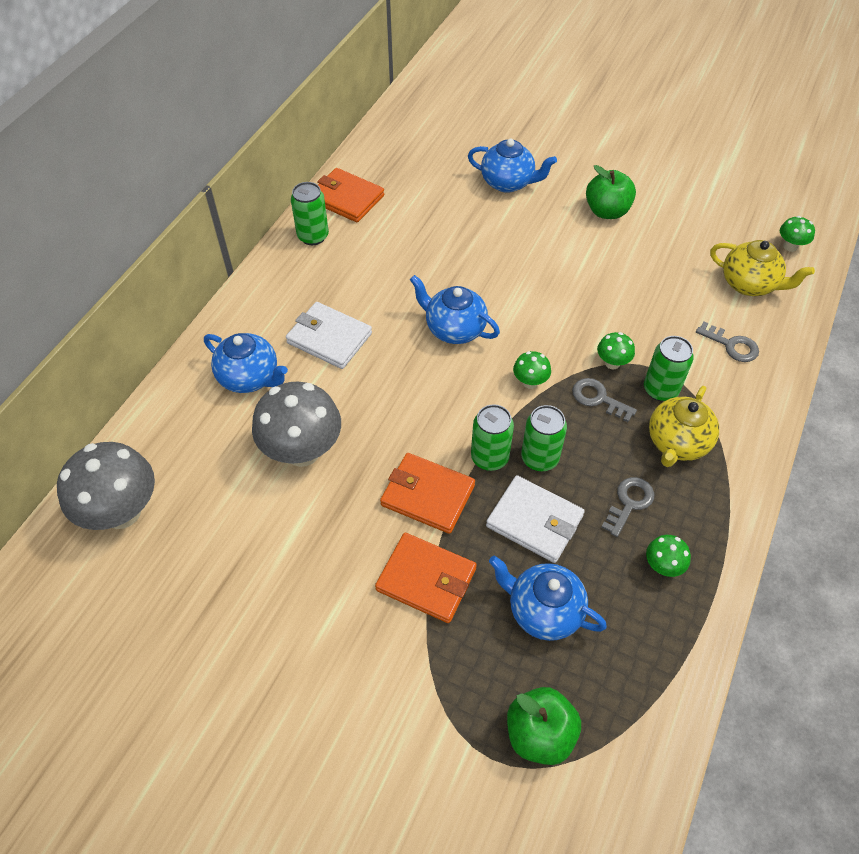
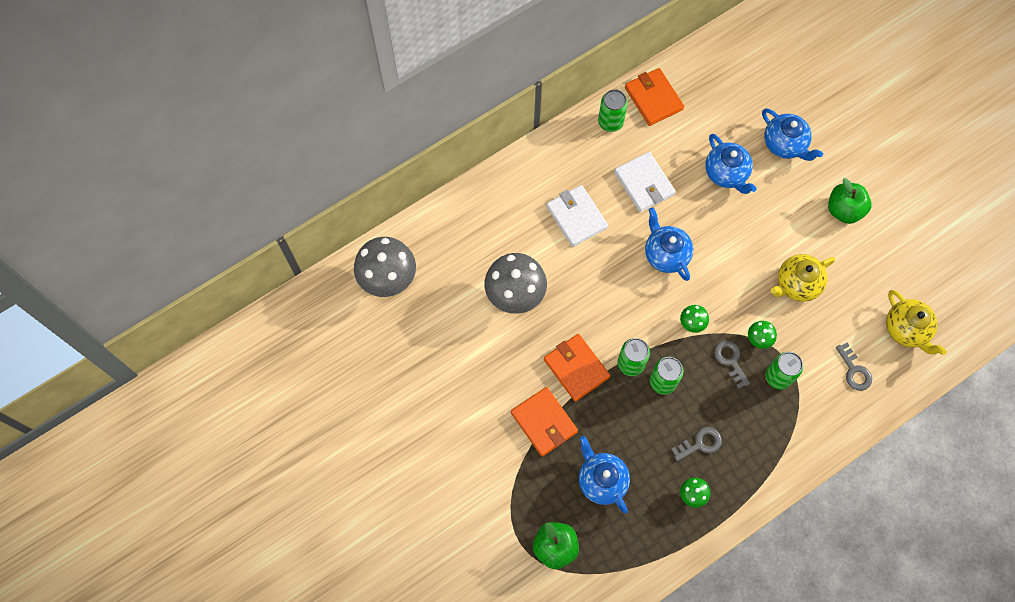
camera: 30 degrees right, 15 degrees up
blue teapot [204,333,288,393] -> blue teapot moved to [705,134,757,194]
white wallet [486,475,585,563] -> white wallet moved to [614,152,676,212]
yellow teapot [649,386,719,467] -> yellow teapot moved to [771,254,835,302]
green mushroom [780,216,815,252] -> none

